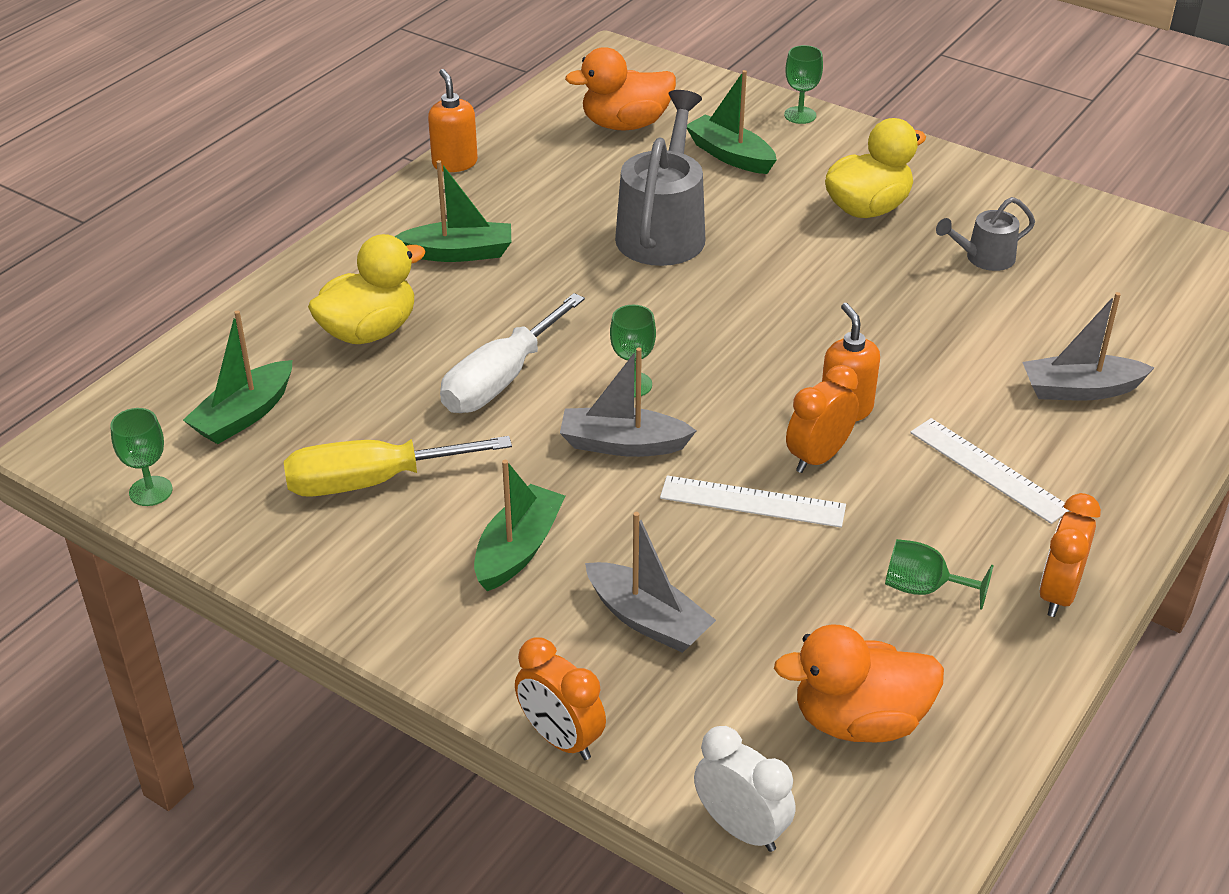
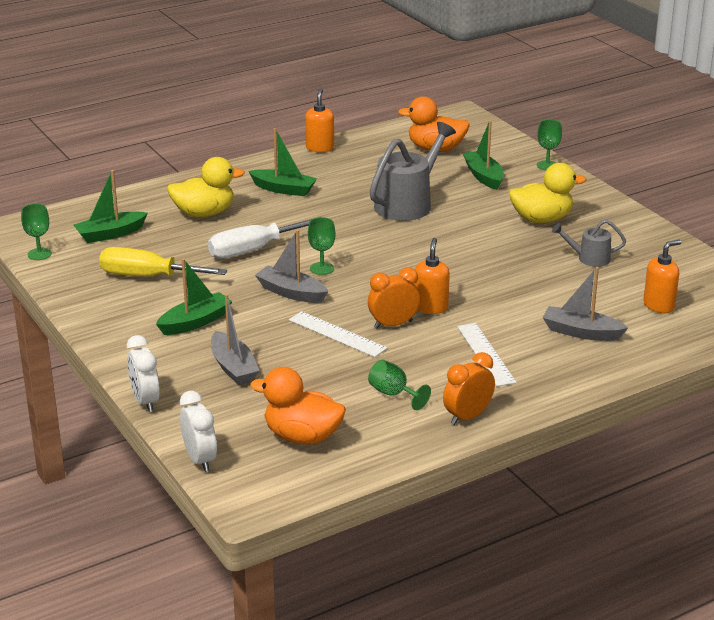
camera: 25 degrees right, 10 degrees down
orange clock [515,637,606,760] -> white clock [127,335,160,412]
none -> orange soap dispenser [643,240,681,313]

